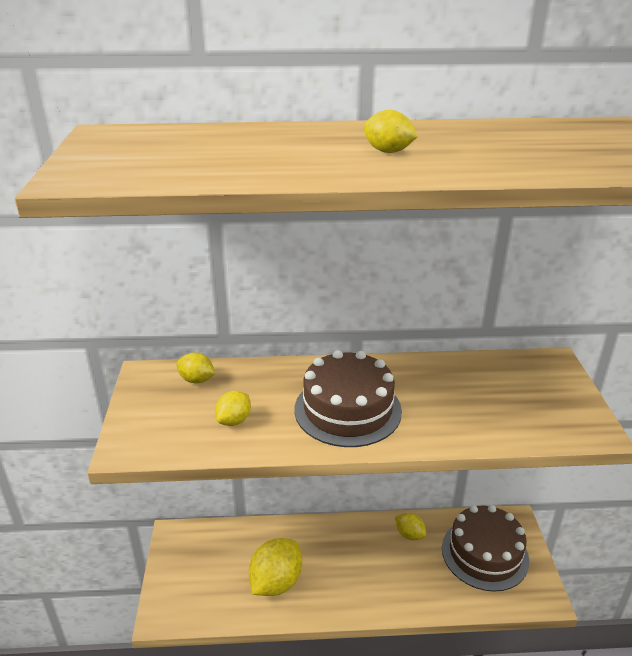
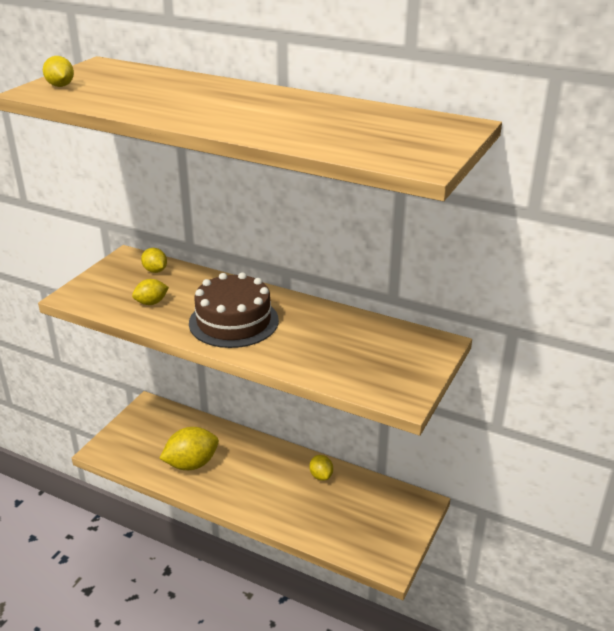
camera: 30 degrees right, 0 degrees up
yellow lemon [363,110,418,153] -> yellow lemon moved to [43,56,74,87]
brown cake [442,505,529,592] -> none

